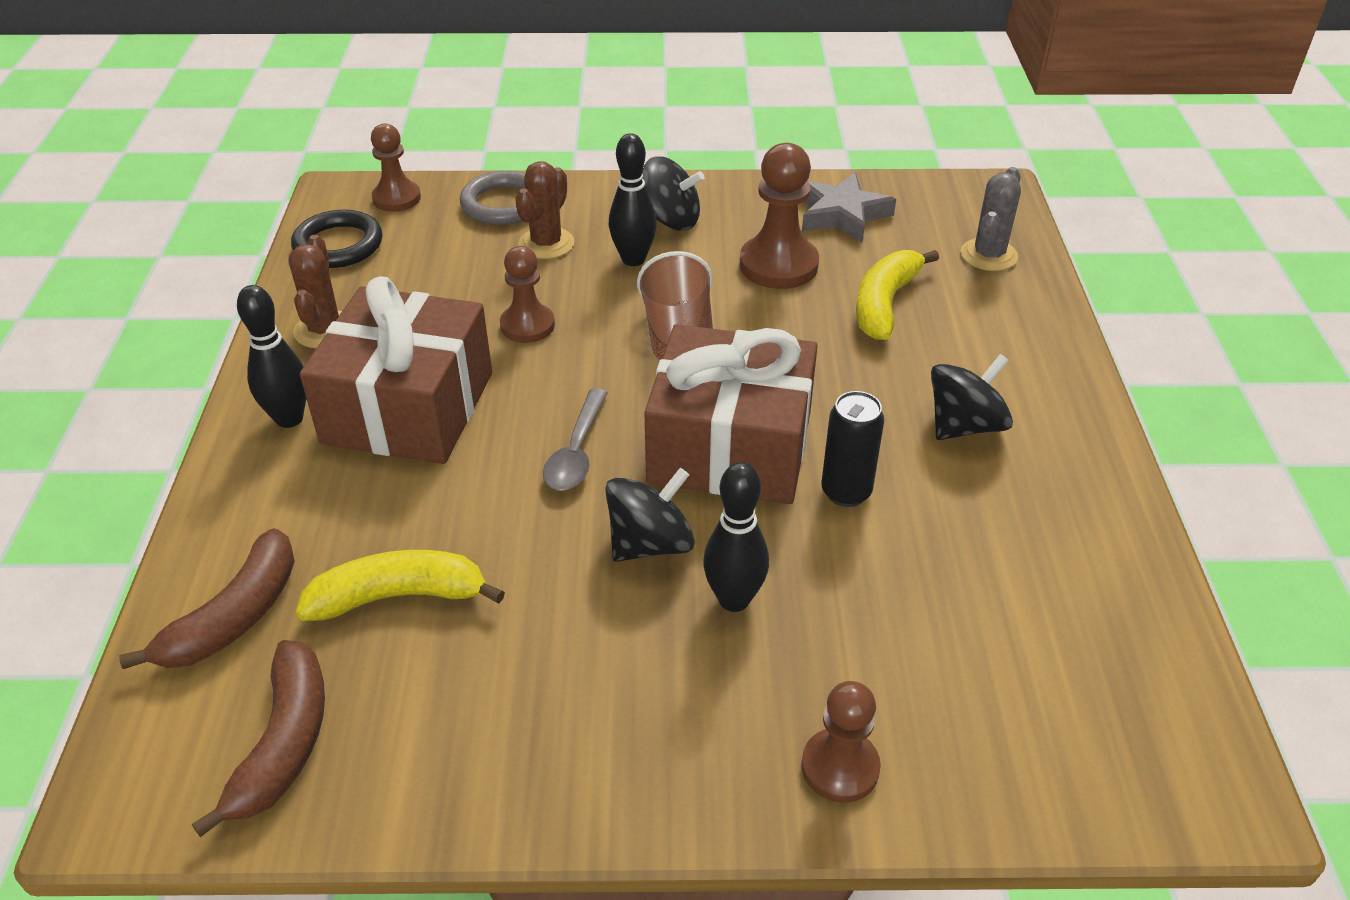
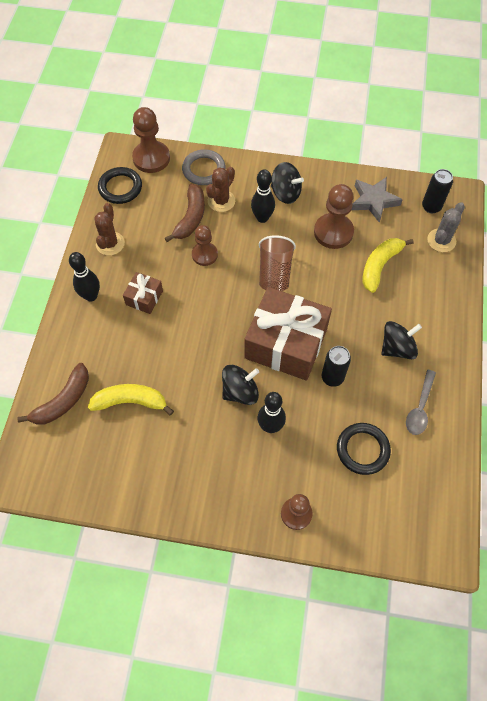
camera: 10 degrees right, 20 degrees up
brown banana [192,640,325,837] -> brown banana moved to [165,184,205,242]
brown gift [300,276,492,464] -> brown gift [123,272,163,314], size x0.46
brown pawn [371,123,421,212] -> brown pawn [132,107,170,173], size x1.54
grey spoon [543,388,608,491] -> grey spoon moved to [406,370,436,435]
none -> black ring [337,423,391,475]
none -> black can [422,169,453,213]

